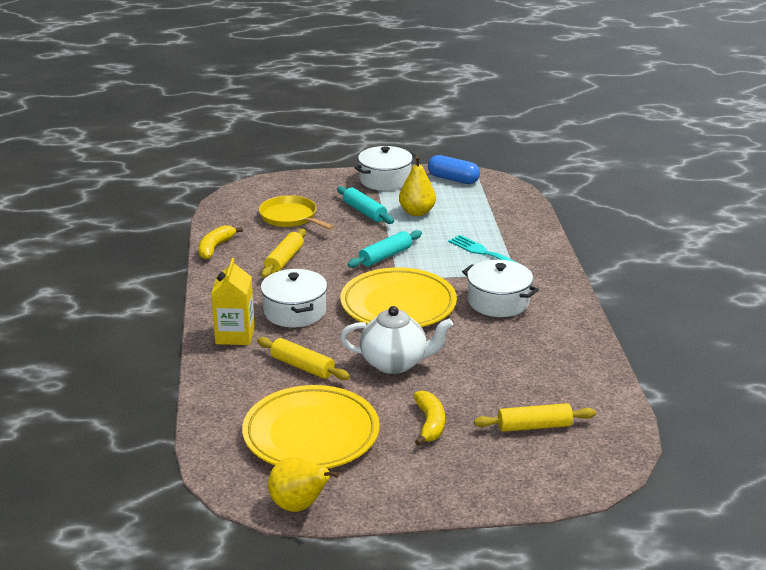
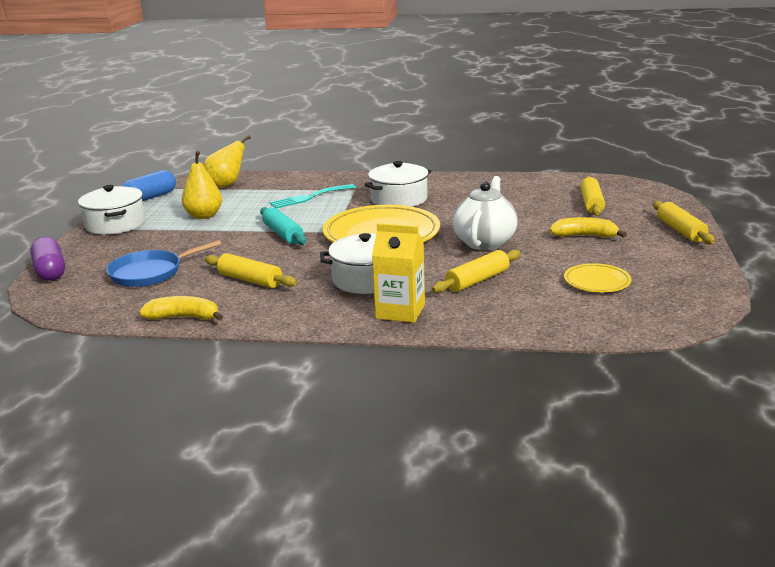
camera: 75 degrees left, 5 degrees down
yellow banana [198,225,243,259] -> yellow banana turned 150 degrees clockwise [139,296,223,321]
yellow plate [242,385,380,469] -> yellow plate [564,263,631,292], size x0.48
yellow pan [259,195,334,230] -> blue pan [106,240,222,287]
yellow pear [268,457,339,512] -> yellow pear moved to [204,135,251,188]
turquoise rolling pin [337,186,394,224] -> none
none -> purple capsule [30,237,65,281]
none -> yellow rolling pin [653,201,715,244]

